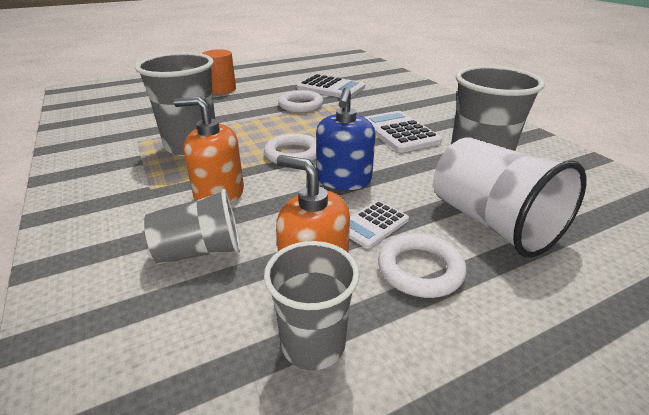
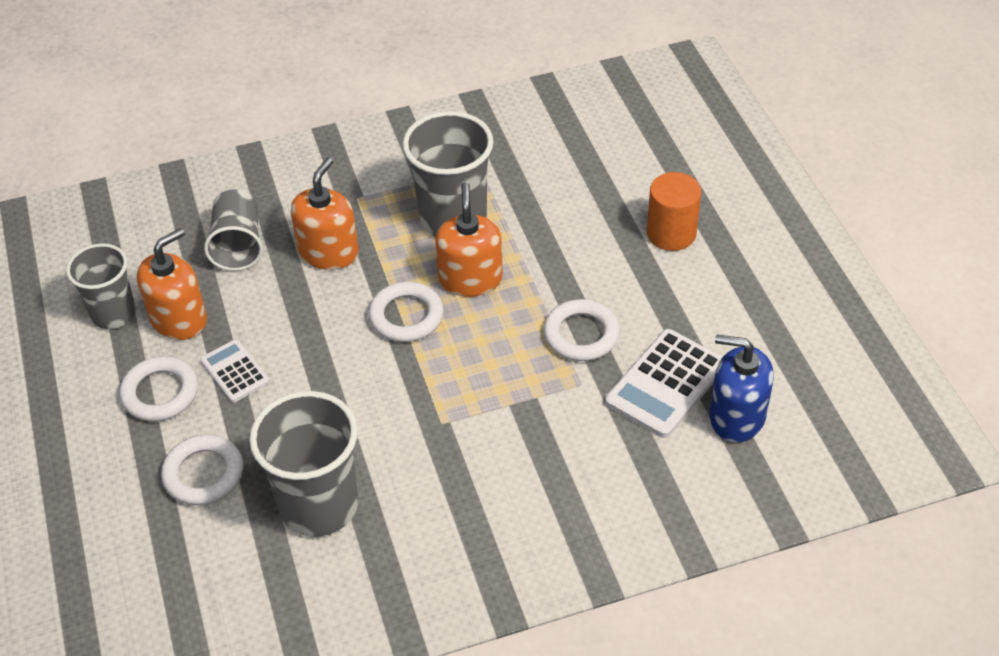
camera: 100 degrees right, 15 degrees up
blue soap dispenser [316,88,375,190] -> blue soap dispenser moved to [709,334,774,442]
white calculator [364,111,442,153] -> none
white cup [433,137,587,258] -> white ring [161,434,243,505]
none -> orange soap dispenser [435,183,503,297]

